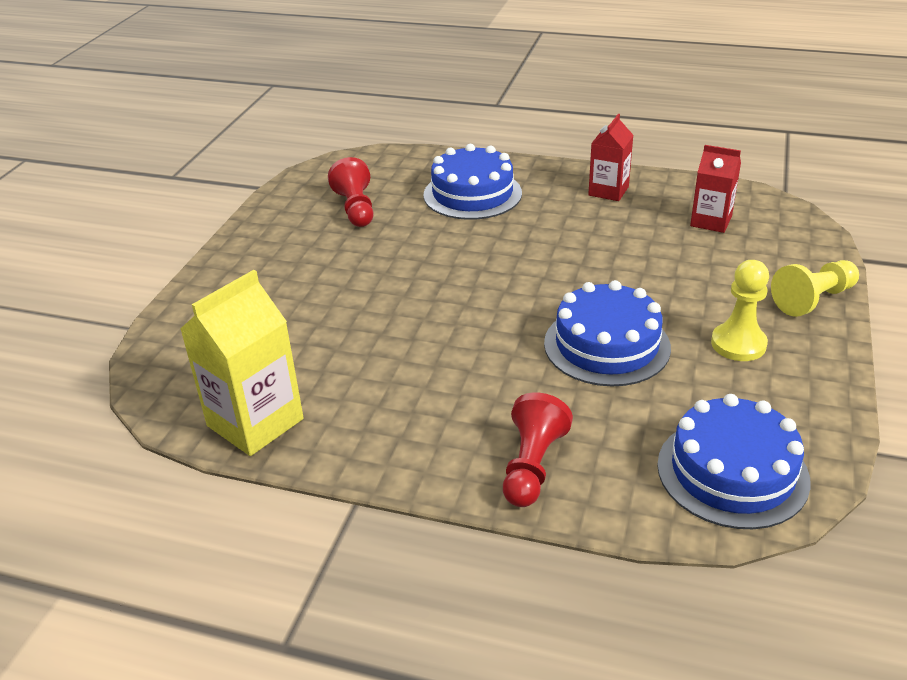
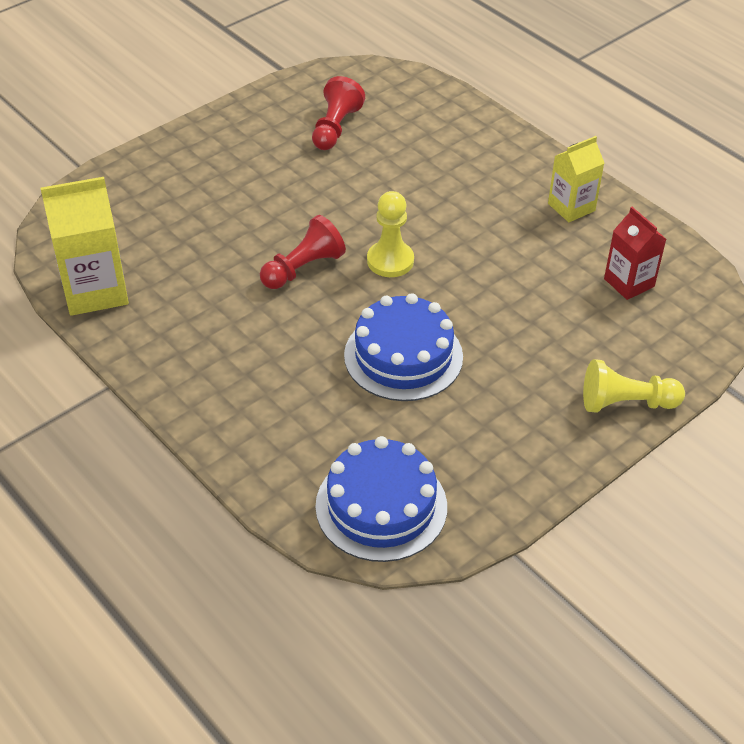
camera: 30 degrees right, 10 degrees up
blue cake [423,144,522,220] -> none
red pawn [503,392,573,507] -> red pawn moved to [260,215,346,289]
red carton [588,114,634,201] -> yellow carton [548,136,604,222]
yellow pawn [711,260,769,361] -> yellow pawn moved to [367,191,414,277]

